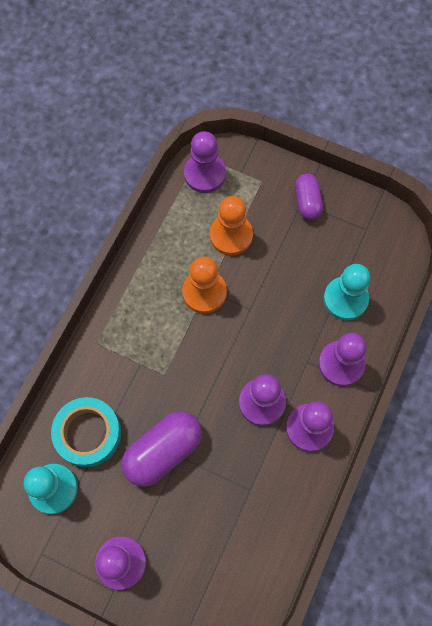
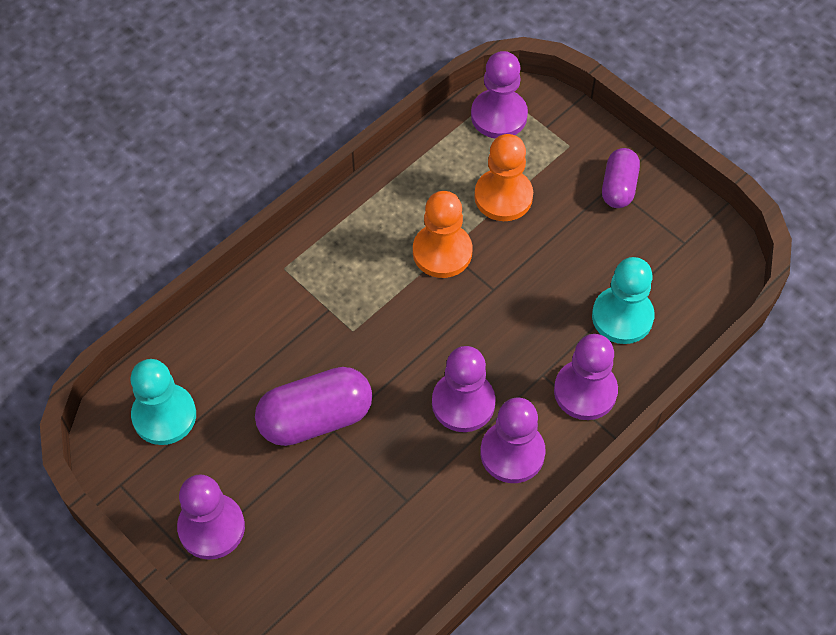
camera: 20 degrees right, 10 degrees down
turquoise tape [51,397,121,467] -> none

